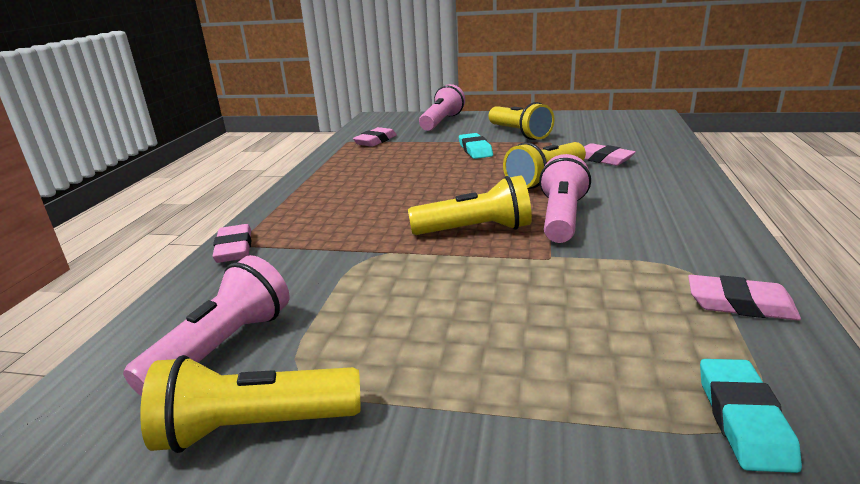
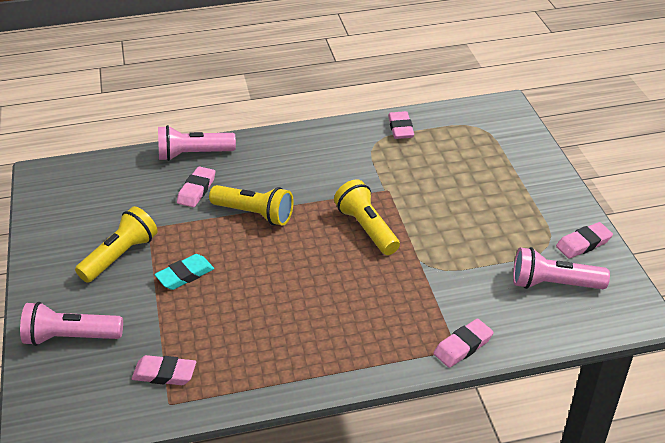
camera: 115 degrees left, 15 degrees up
yellow flashlight [140,355,360,453] -> pink eraser [556,222,613,259]
pink flashlight [539,154,591,243] -> pink flashlight moved to [158,125,236,161]
turquoise eraser [700,359,802,473] -> none

